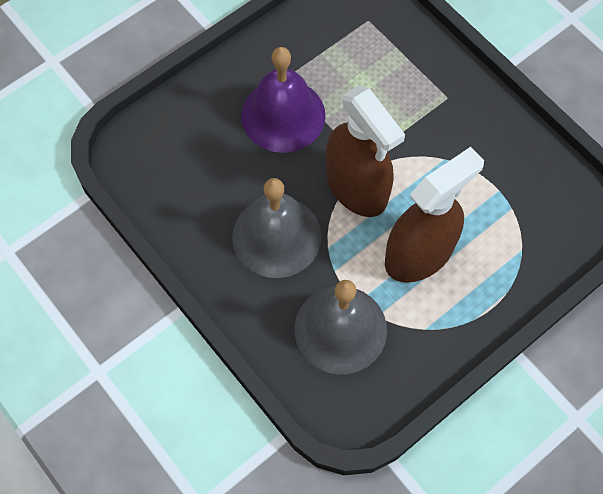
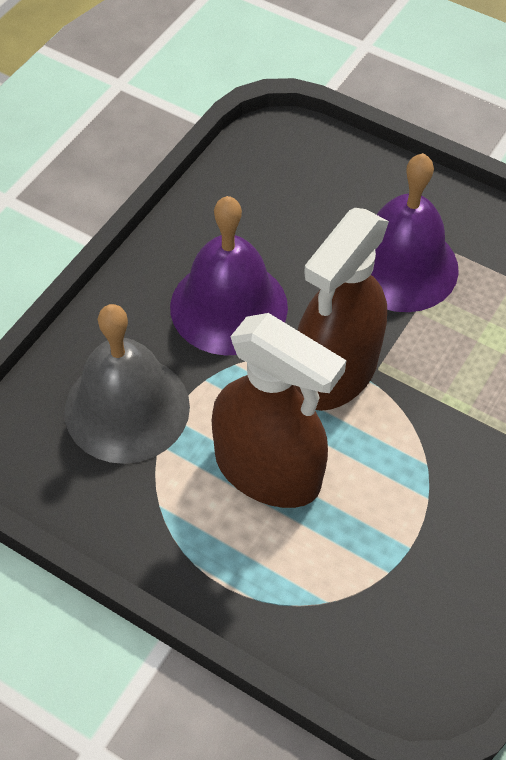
camera: 70 degrees right, 10 degrees down
grey bell [232,178,321,278] -> purple bell [170,196,288,355]

